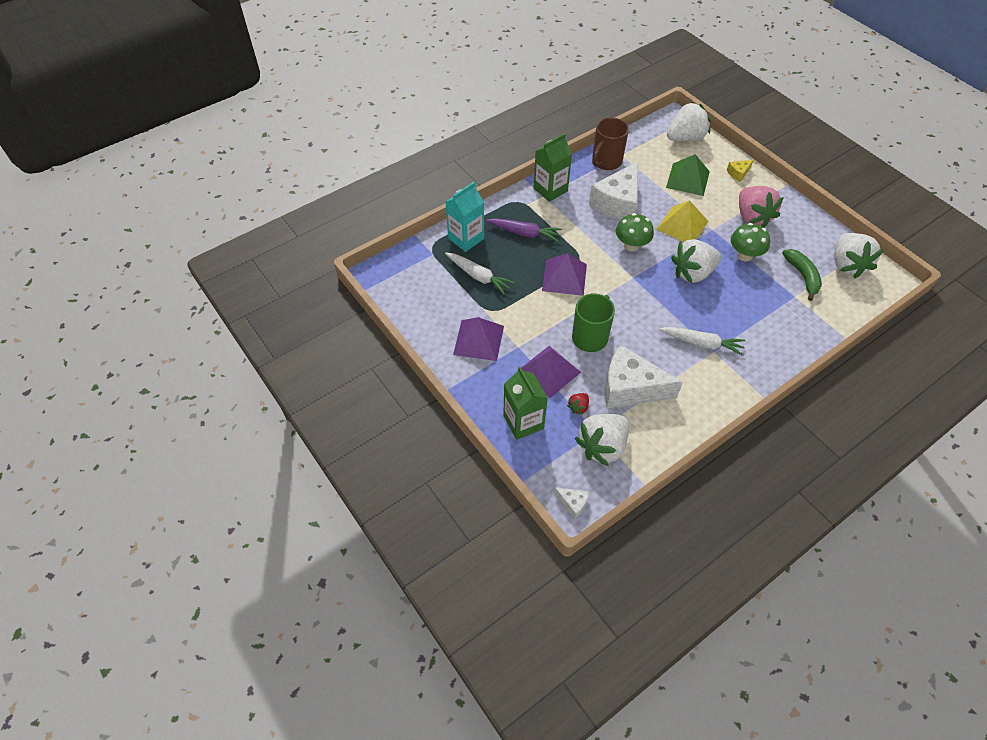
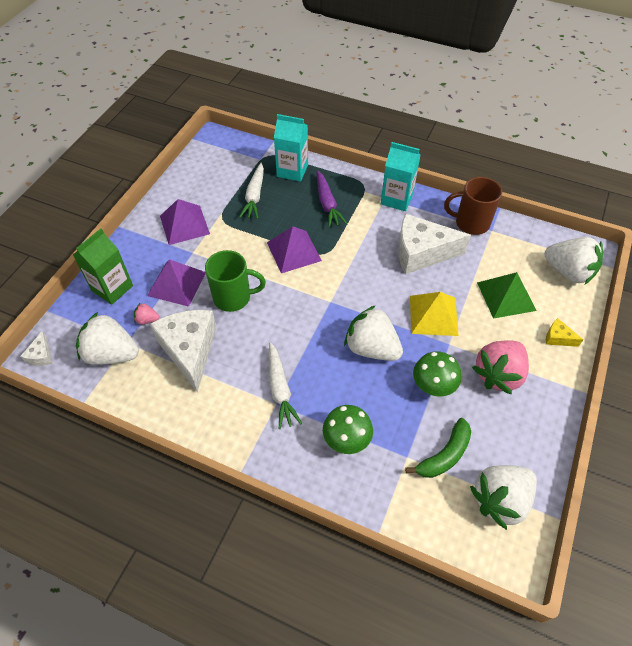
camera: 60 degrees right, 0 degrees up
green carton [534,133,572,202] -> turquoise carton [381,142,421,211]
red strawberry [567,393,589,415] -> pink strawberry [134,302,159,324]
green mushroom [616,213,654,252] -> green mushroom moved to [323,405,373,454]

